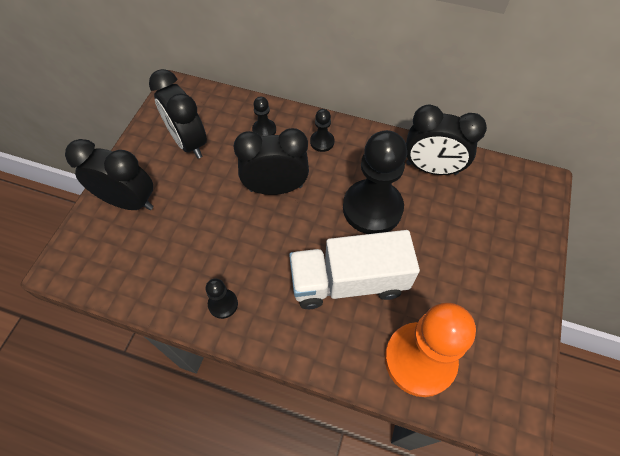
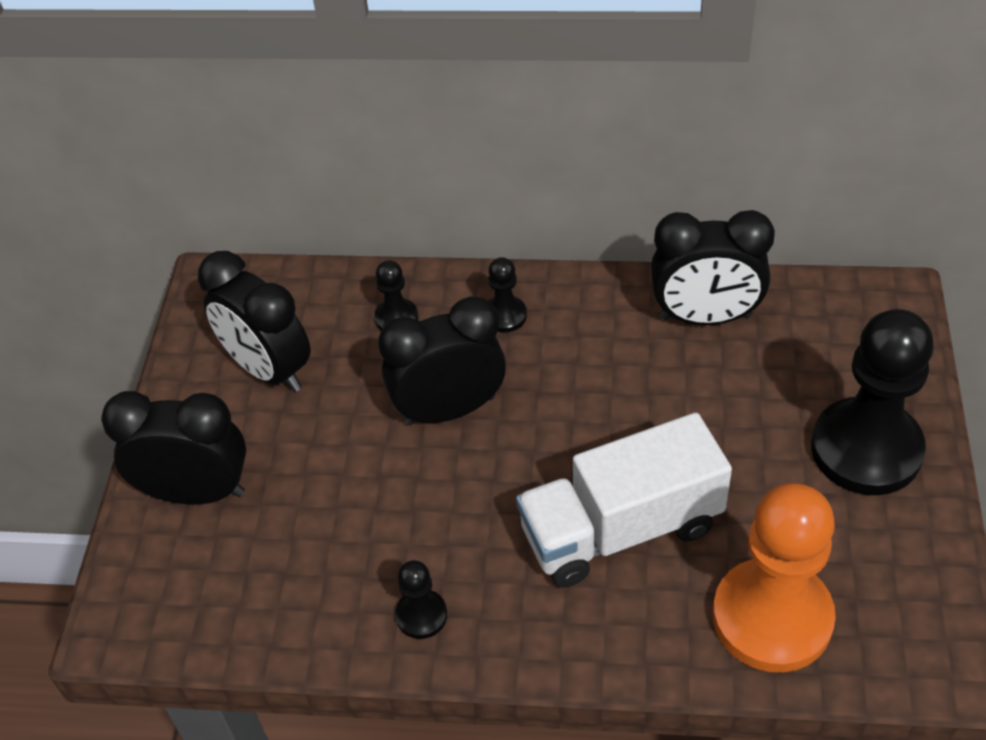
camera: 10 degrees left, 10 degrees down
black pawn [343,130,407,234] -> black pawn moved to [811,309,934,495]

